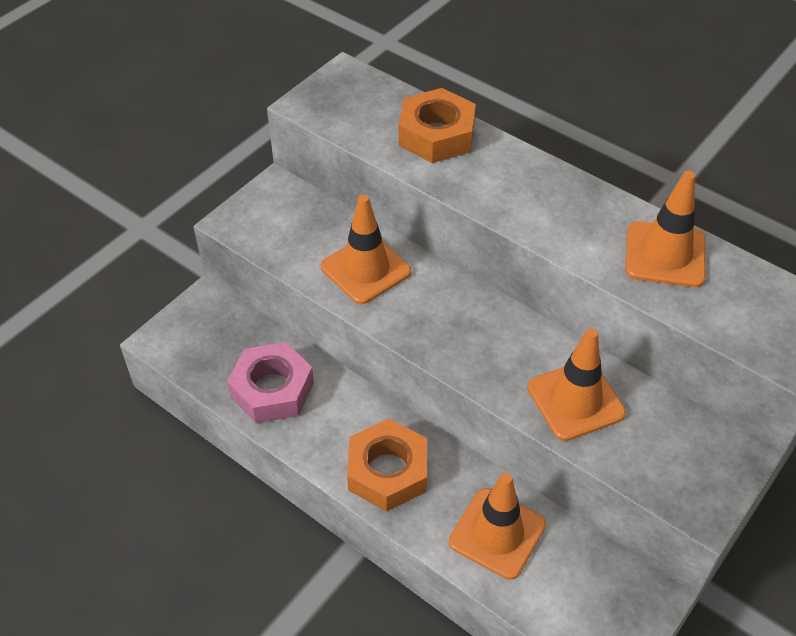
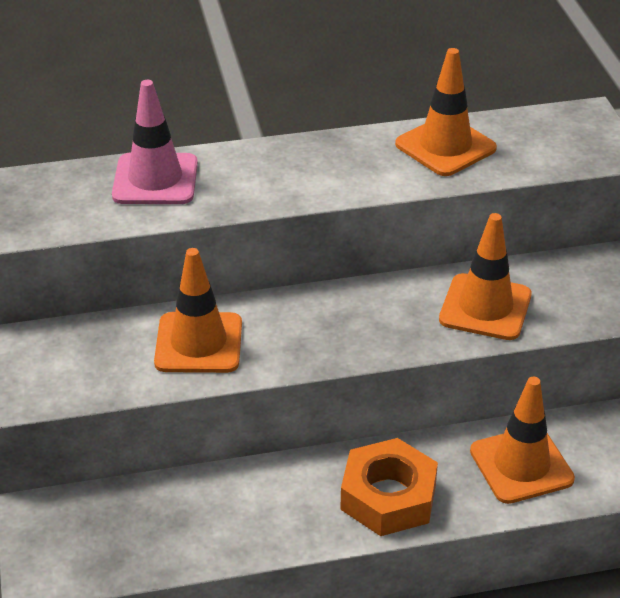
camera: 50 degrees left, 10 degrees down
pink nut [227,342,314,423] -> none
orange nut [398,88,476,163] -> pink traffic cone [112,80,198,204]

